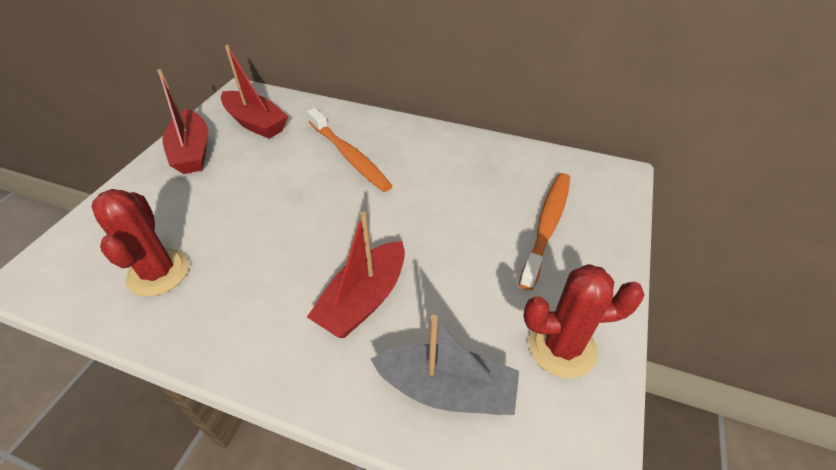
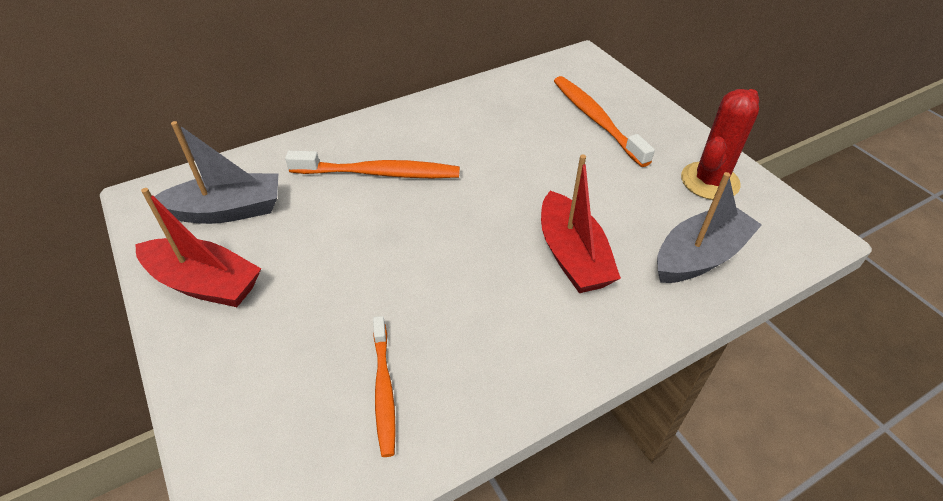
camera: 50 degrees left, 0 degrees up
red cactus [92,189,189,297] -> orange toothbrush [373,316,396,457]
red boat [221,45,288,139] -> grey boat [154,121,278,224]

